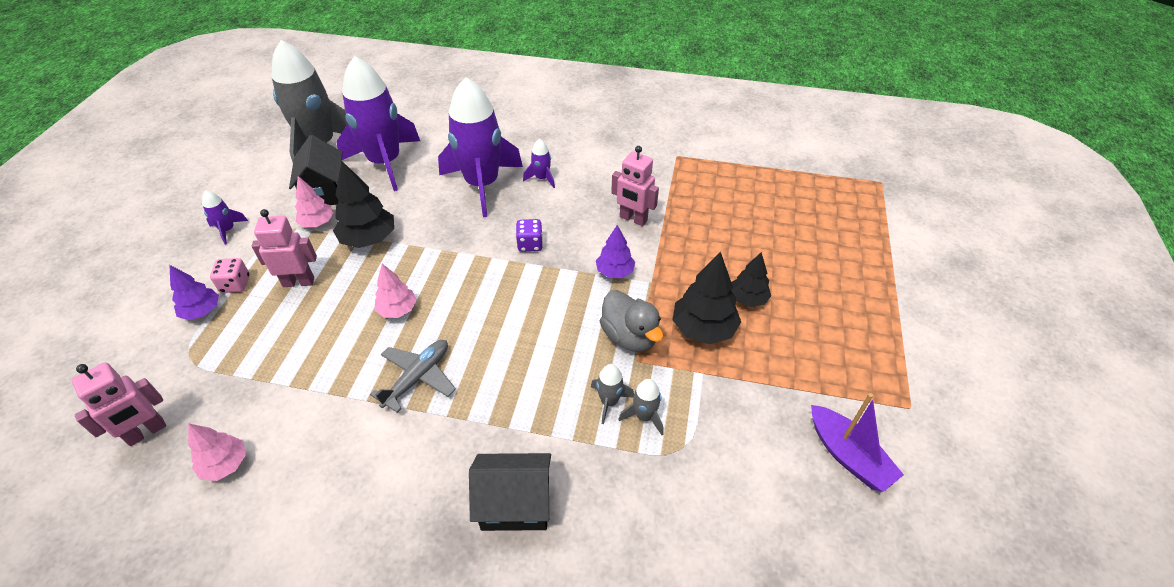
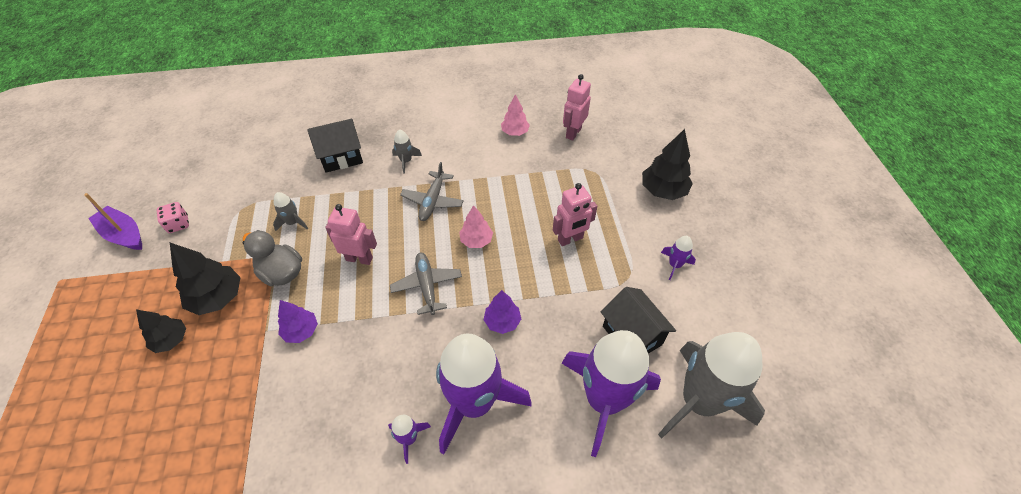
camera: 160 degrees right, 5 degrees up
purple tree [170,265,219,320] -> purple tree moved to [484,290,521,334]
pink dice [210,258,250,293] -> pink dice moved to [157,202,189,233]
pink tree [295,176,334,227] -> none
black tree [333,161,394,248] -> black tree moved to [642,129,693,200]
purple dice [516,219,543,252] -> none
pink robot [611,146,659,226] -> pink robot moved to [325,204,377,265]
grey rocket [618,379,663,435] -> grey rocket moved to [392,130,422,174]
none -> grey plane [390,253,462,315]

